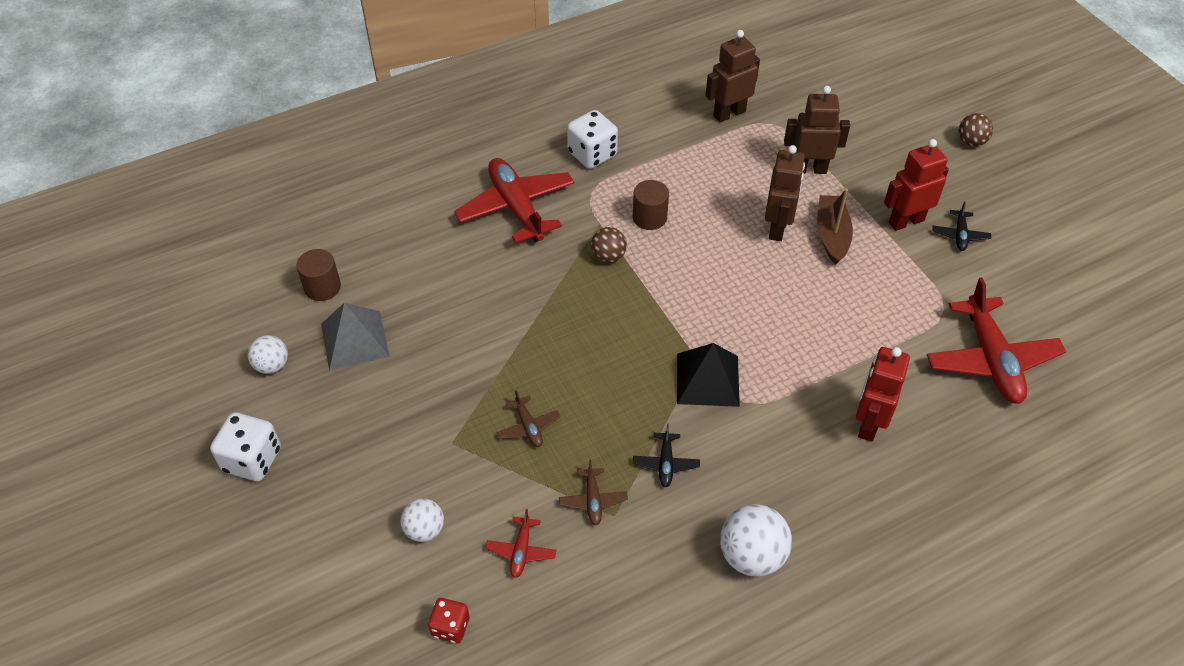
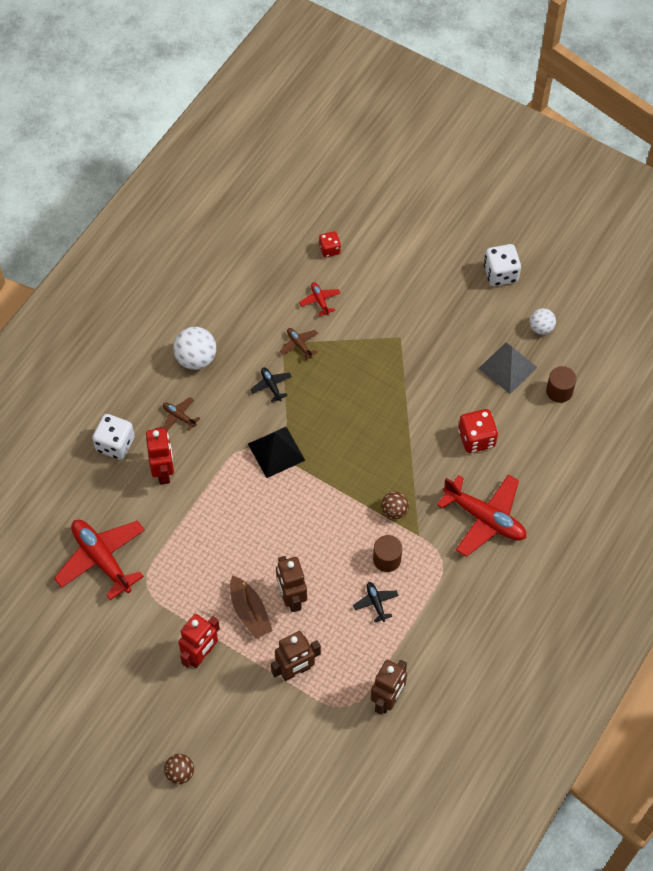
camera: 150 degrees right, 10 degrees up
white ball [400,498,444,542] -> none
brown plane [497,390,561,447] -> brown plane moved to [163,397,200,431]
white dice [567,110,618,169] -> white dice moved to [92,414,135,460]
black plane [932,201,991,251] -> black plane moved to [353,582,399,622]
none -> red dice [458,409,498,453]

